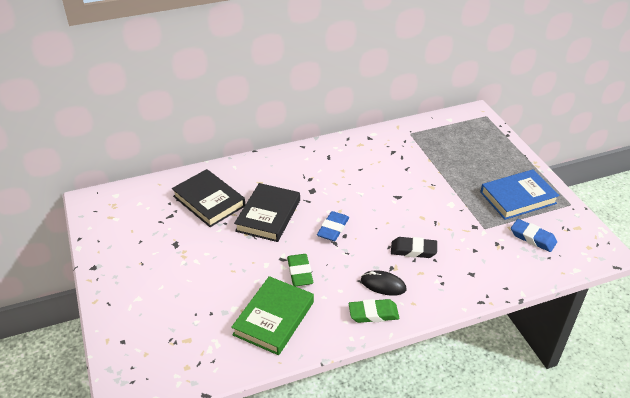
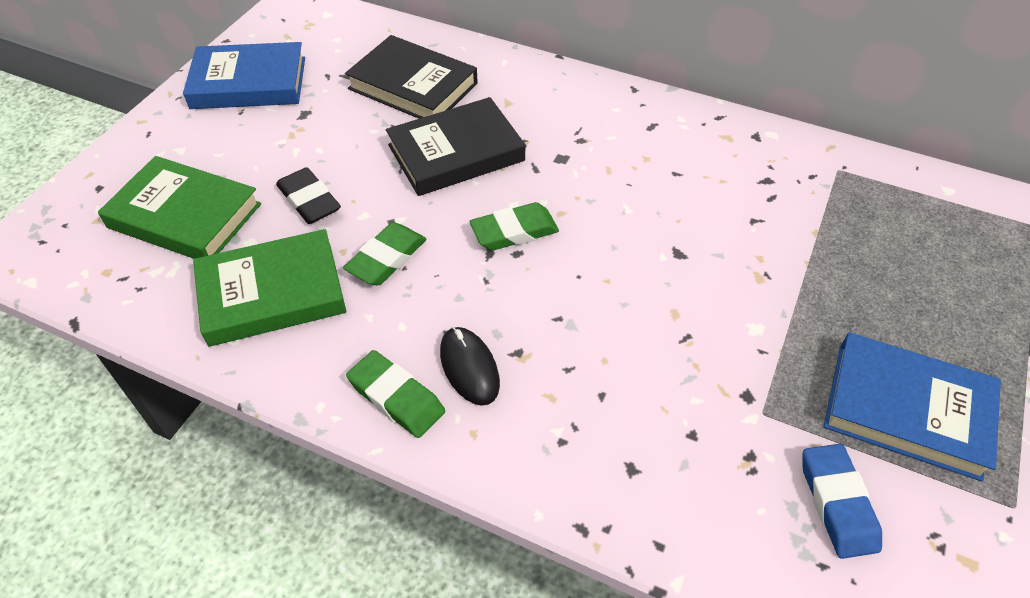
camera: 45 degrees right, 10 degrees up
black book [172,169,245,227] -> black book turned 60 degrees counterclockwise [345,35,477,119]
blue eraser [317,211,349,241] -> green eraser [469,202,559,251]
black eraser [391,237,437,258] -> black eraser moved to [276,167,341,224]
none -> green book [98,156,261,259]
none -> blue book [183,42,305,109]

